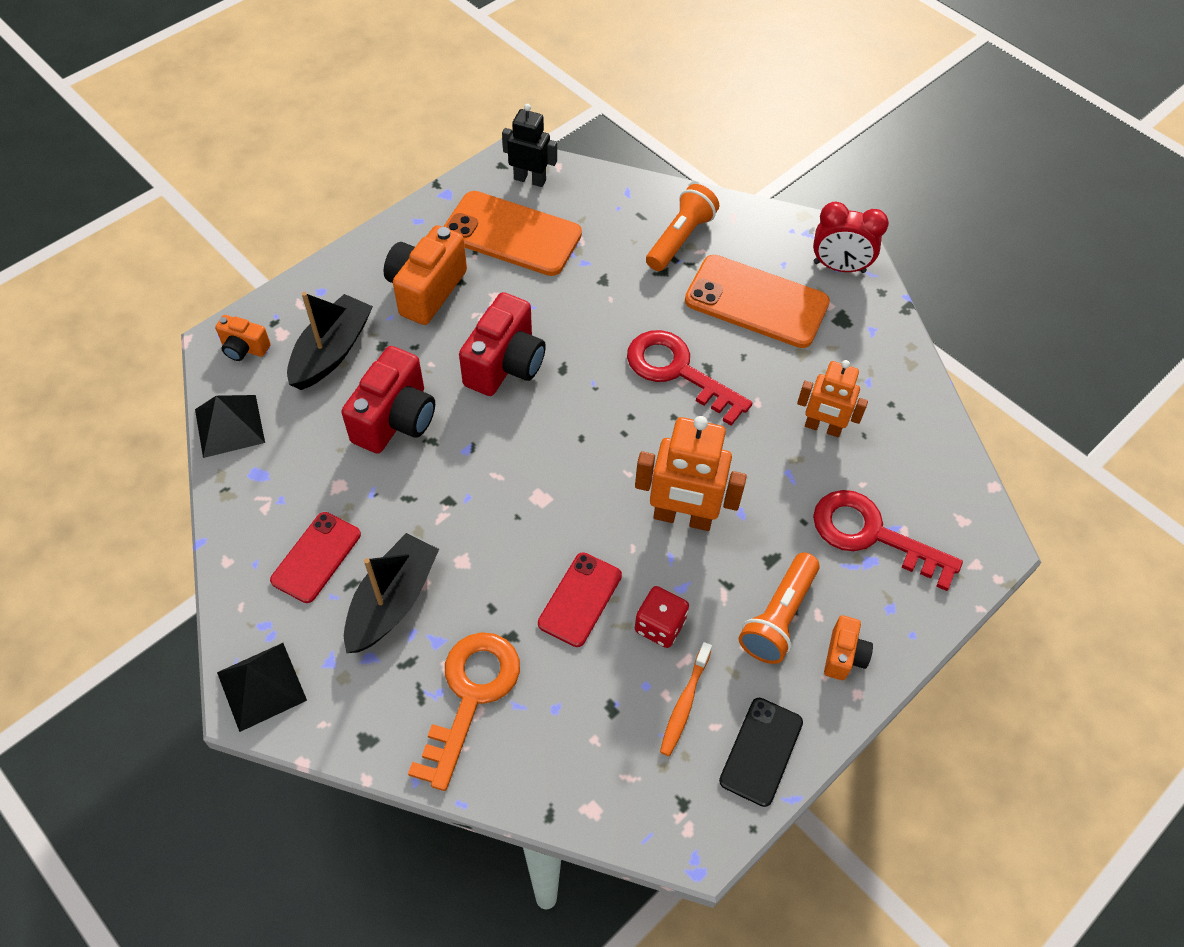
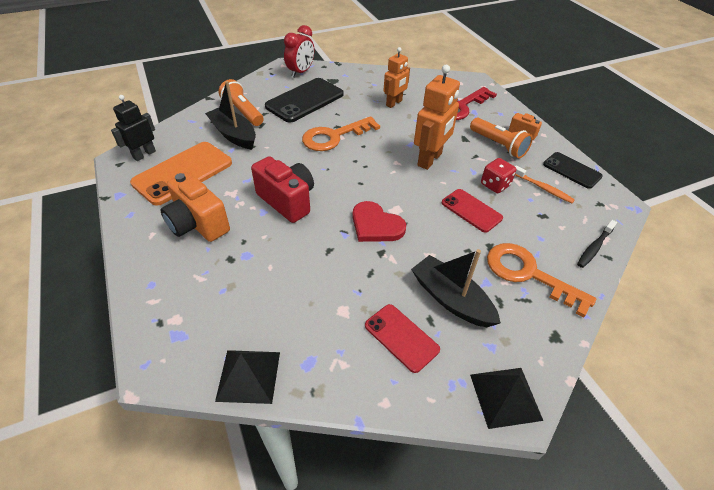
camera: 70 degrees left, 10 degrees down
orange camera [215,315,271,361] -> none
black boat [287,292,373,390] -> black boat moved to [205,81,256,149]
red camera [341,346,435,454] -> none
red key [627,330,753,426] -> orange key [302,116,380,151]
orange phone [685,255,830,348] -> black phone [265,78,344,123]
none -> red heart [353,201,406,242]
none -> black toothbrush [577,220,617,268]

